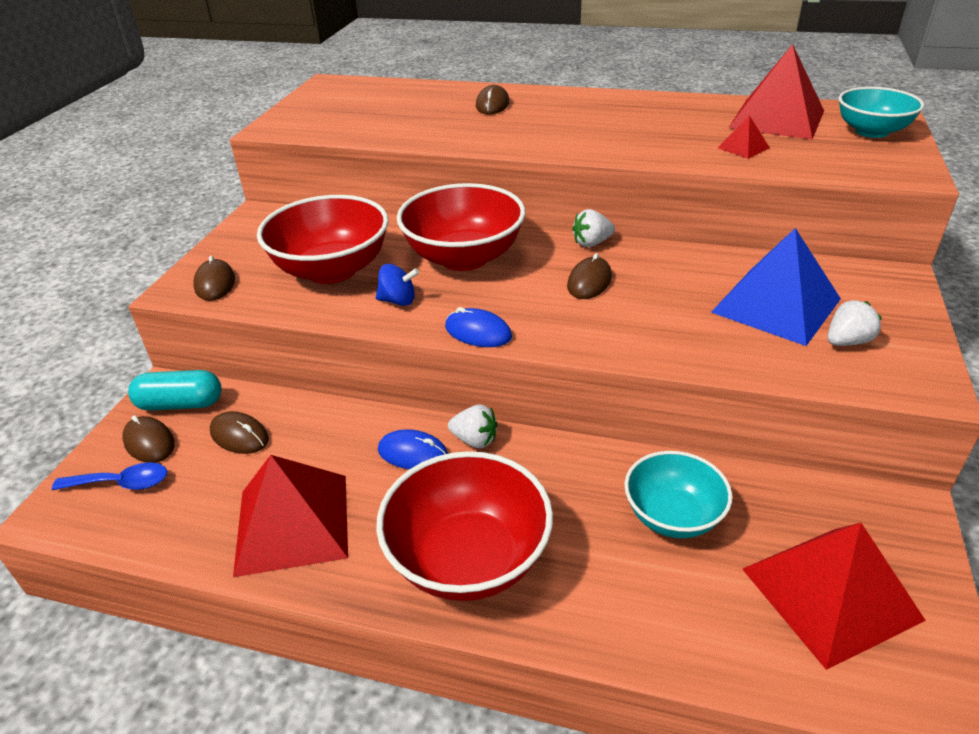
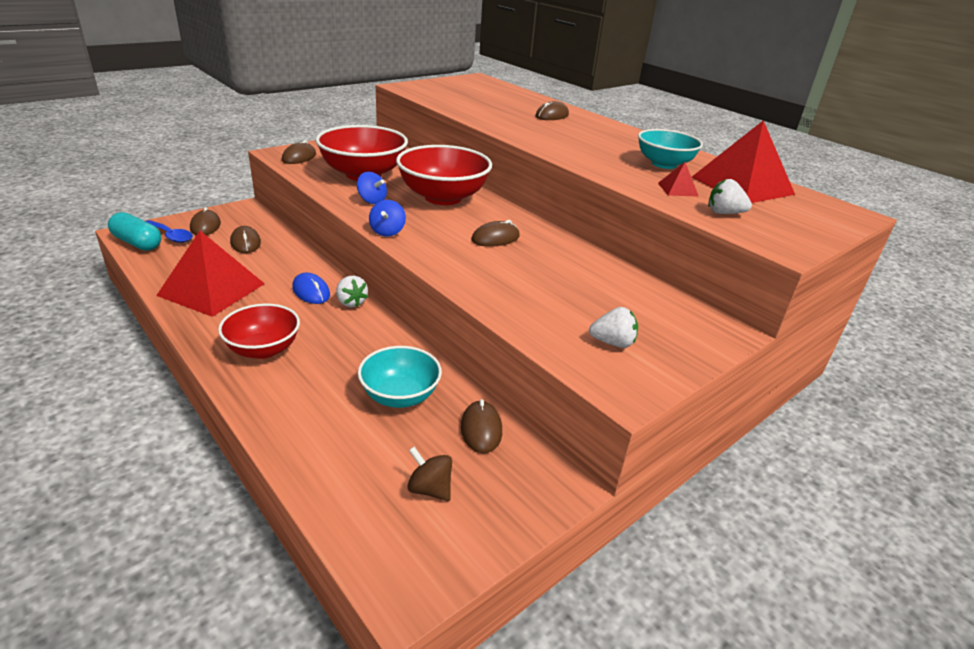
camera: 30 degrees right, 5 degrees down
turquoise capsule [128,370,222,410] -> turquoise capsule moved to [108,212,161,251]
red bowl [376,451,553,601] -> red bowl [218,303,300,359], size x0.64
blue mouse [445,307,512,347] -> blue spinning top [369,200,406,236]
white strawberry [572,209,615,247] -> white strawberry moved to [708,179,752,214]
blue pyramid [711,228,841,346] -> none
red pyramid [742,523,926,670] -> brown spinning top [407,447,452,501]
turquoise bowl [838,87,924,138] -> turquoise bowl moved to [638,129,703,169]
none -> brown mouse [461,399,502,453]

